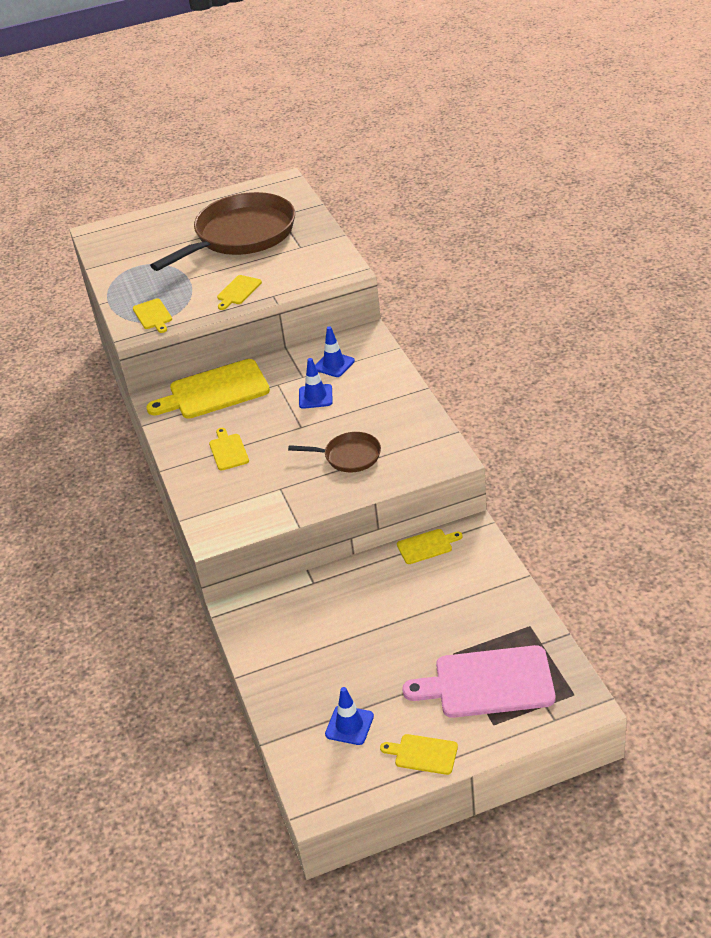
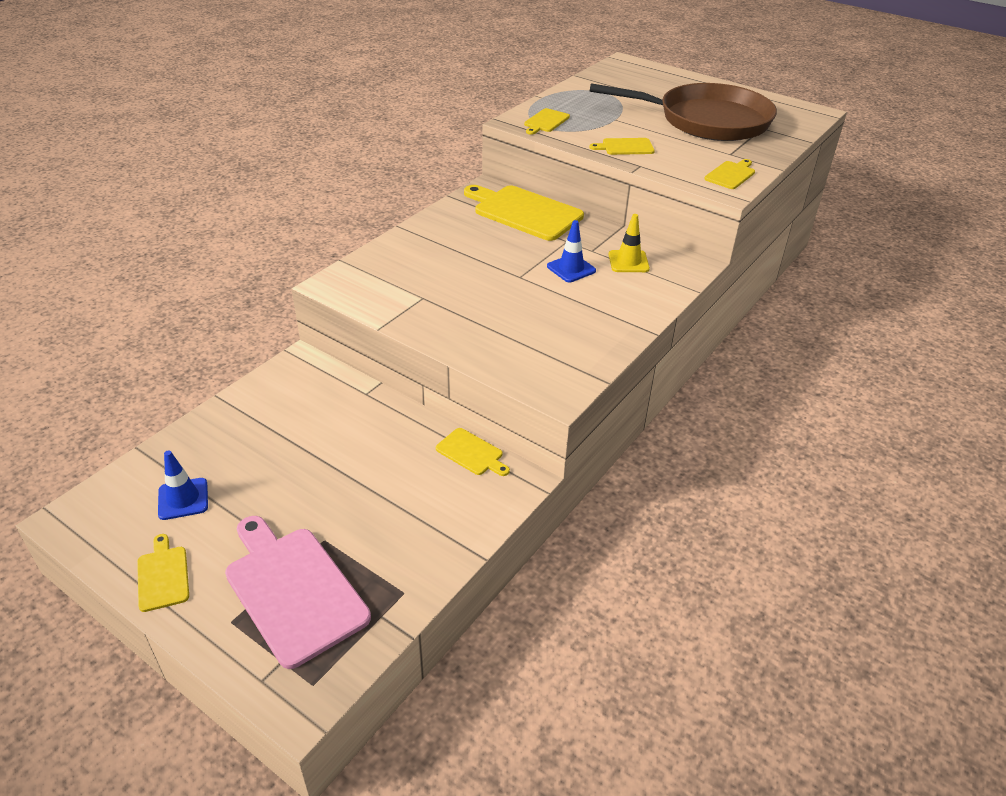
camera: 50 degrees right, 0 degrees up
yellow cutting board [209,428,249,471] -> yellow cutting board moved to [704,159,755,189]
brown pan [288,432,381,473] -> none
blue traffic cone [315,326,355,377] -> yellow traffic cone [609,214,650,272]

